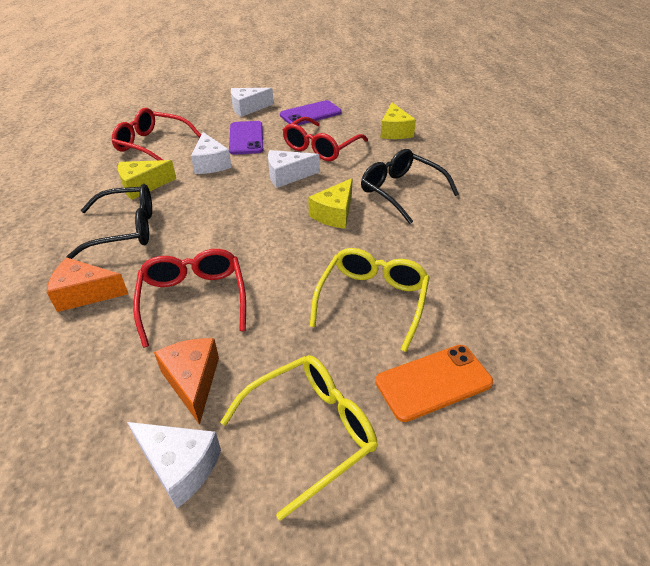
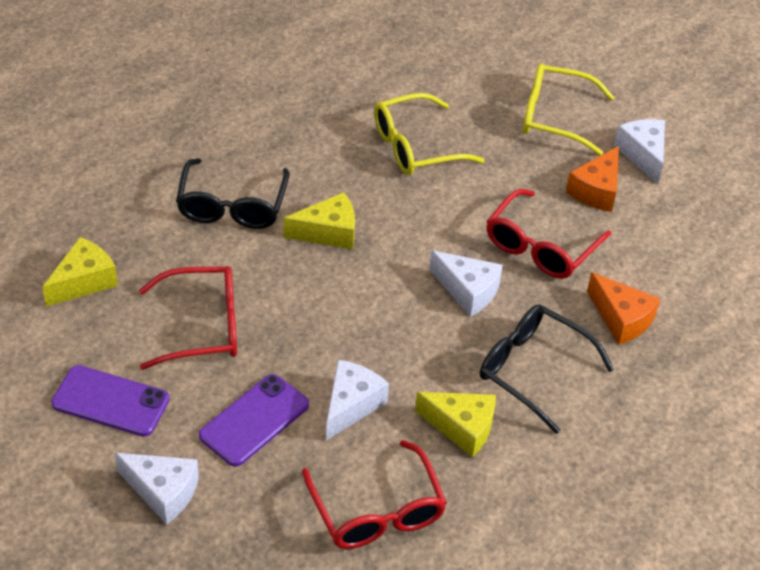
camera: 135 degrees left, 5 degrees up
white cheese [268,150,320,188] -> white cheese moved to [429,250,503,317]
orange phone [375,345,493,422] -> none

